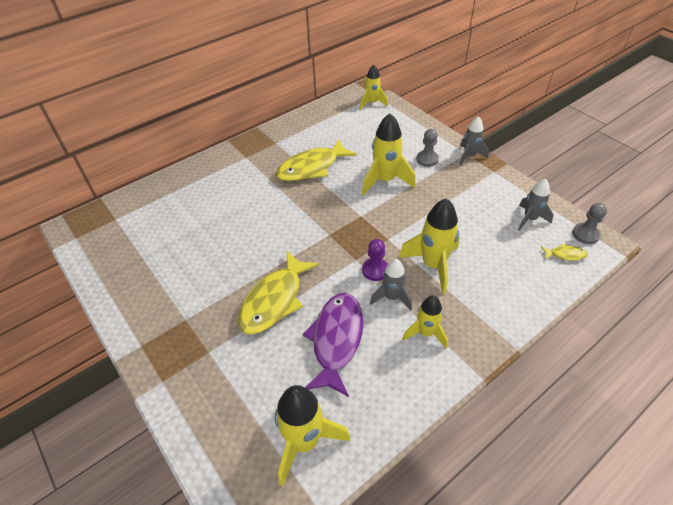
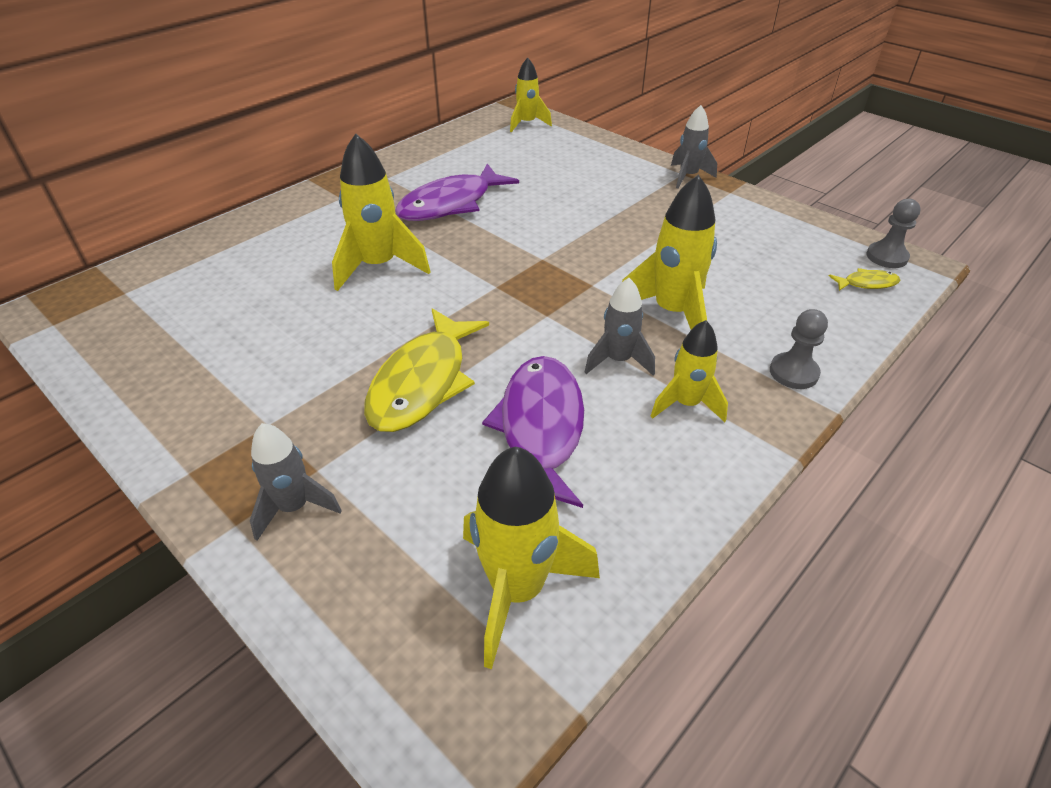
camera: 10 degrees left, 5 degrees down
yellow fish [276,139,357,181] -> purple fish [395,164,519,221]
yellow rocket [362,113,416,195] -> yellow rocket moved to [332,134,431,291]
purple pawn [362,239,388,281] -> none
grey pawn [416,129,439,167] -> grey pawn moved to [770,309,828,389]
grey rocket [518,179,553,231] -> grey rocket moved to [250,423,342,541]

